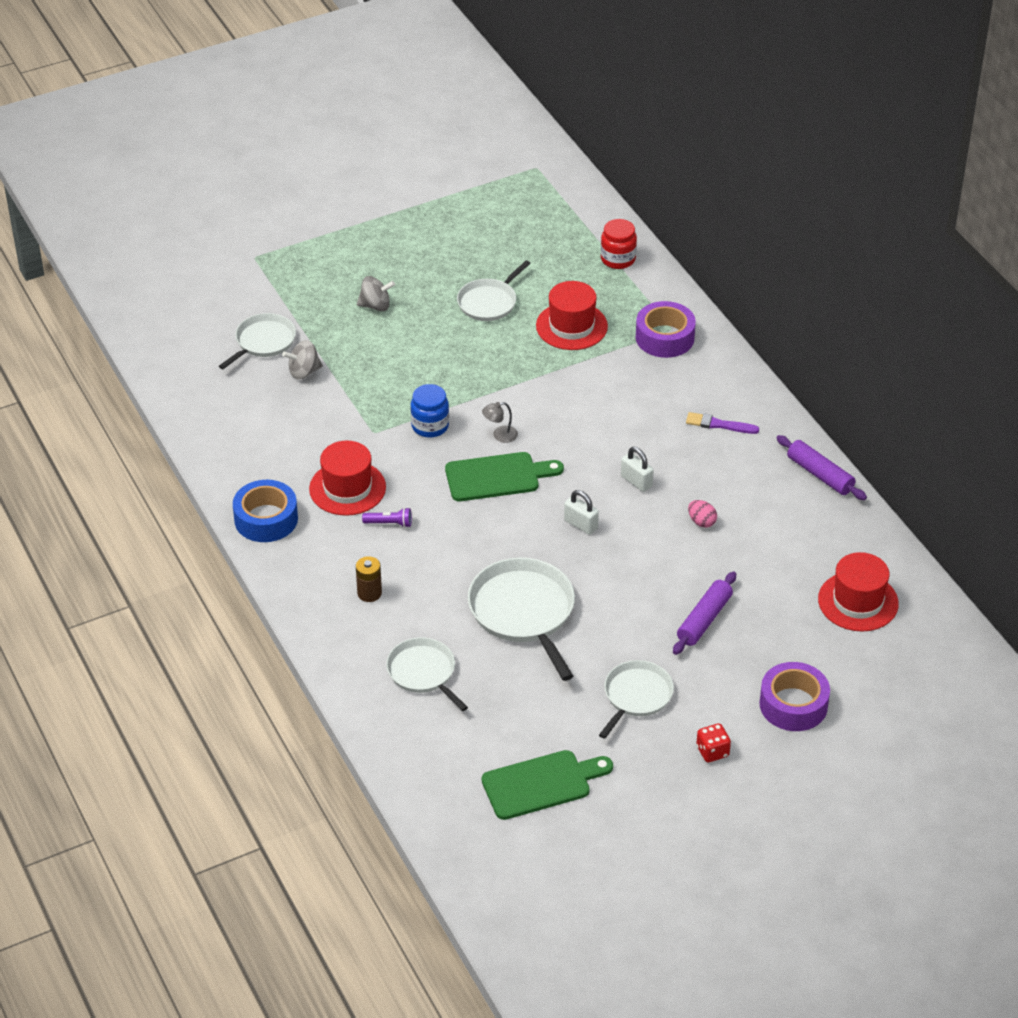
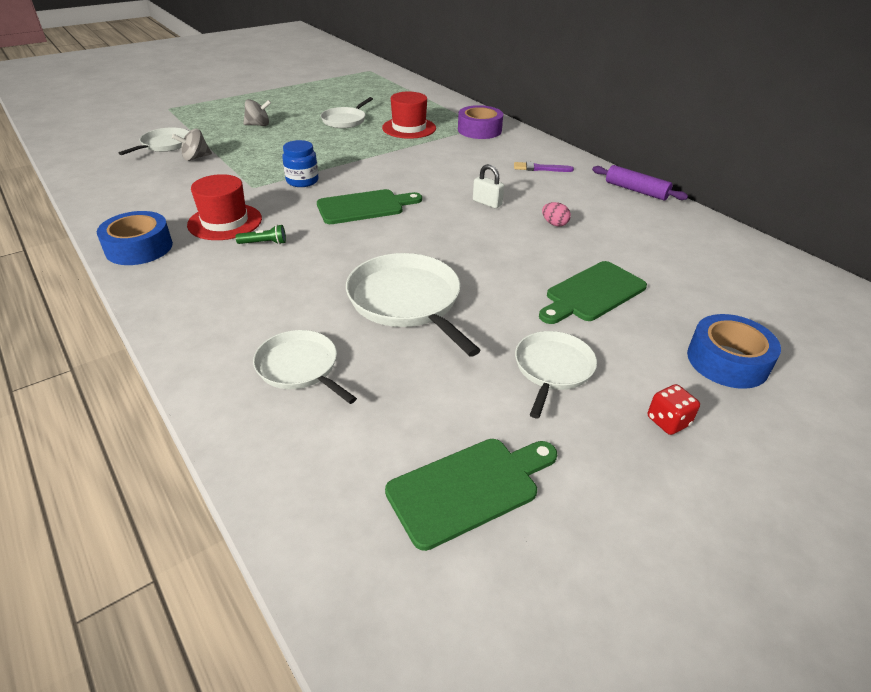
camera: 10 degrees left, 5 degrees down
brown battery [356,556,382,602] -> none
purple flashlight [362,508,412,528] -> green flashlight [235,225,286,244]
grey lamp [482,402,518,443] -> none
white padlock [564,490,599,535] -> none
red jar [601,219,637,269] -> none
purple rolling pin [673,572,736,655] -> green cutting board [539,261,647,324]
purple tape [759,662,830,731] -> blue tape [687,314,781,389]
red hat [818,552,899,632] -> none

